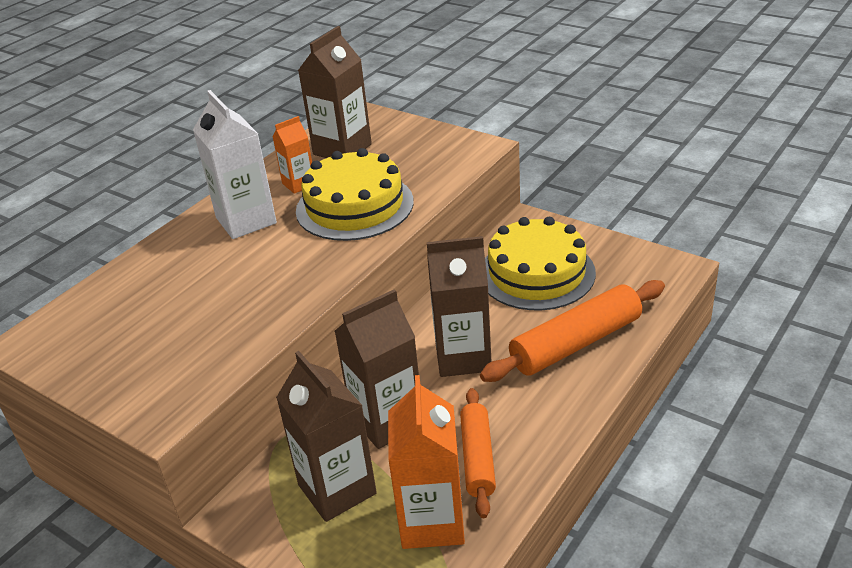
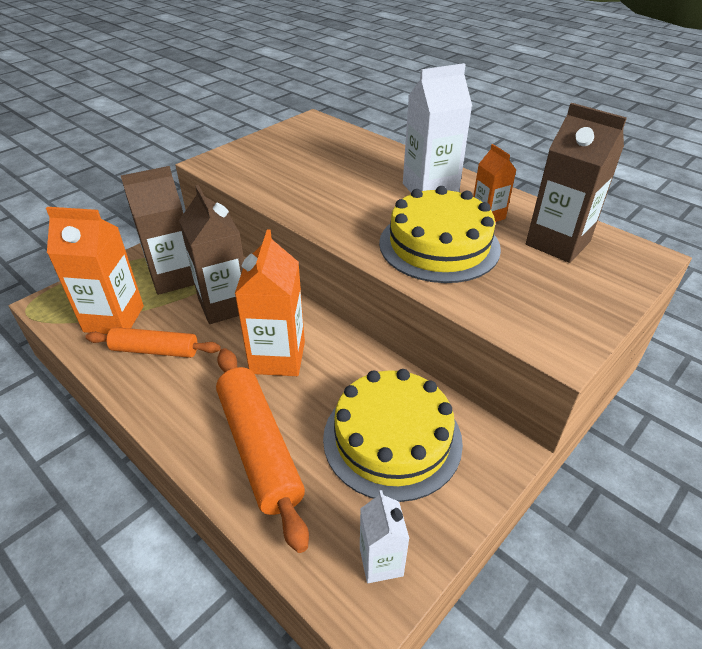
camera: 95 degrees right, 5 degrees up
brown carton [427,236,492,377] -> orange carton [235,229,305,376]
none -> white carton [360,490,410,583]

